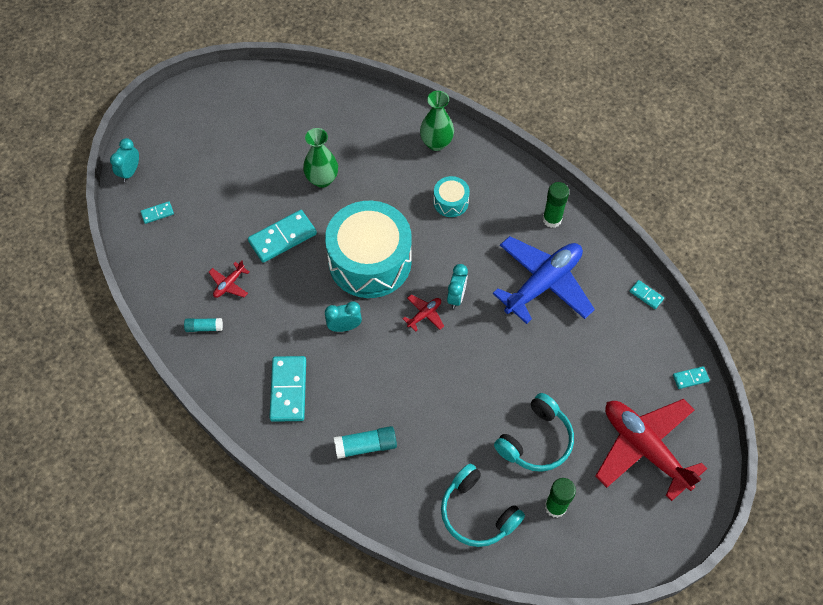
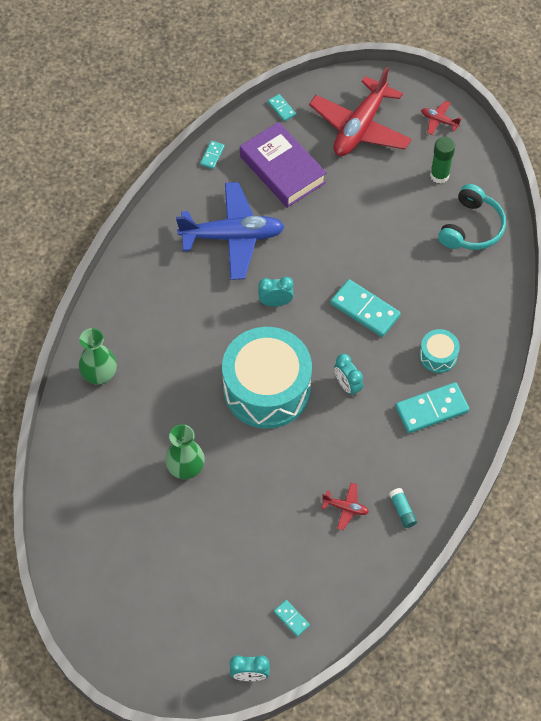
camera: 110 degrees left, 0 degrees up
turquoise domino [248,210,317,263] -> turquoise domino moved to [330,279,401,337]
turquoise glue stick [334,426,397,459] -> none
red plane [403,294,444,332] -> red plane moved to [421,101,462,135]
turquoise drum [433,176,470,217] -> turquoise drum moved to [419,329,460,373]
blue plane [493,236,595,324] -> blue plane turned 150 degrees clockwise [176,182,285,280]
turquoise headphones [494,393,574,472] -> none
green glue stick [543,182,569,228] -> none
none -> purple book [240,122,327,208]

